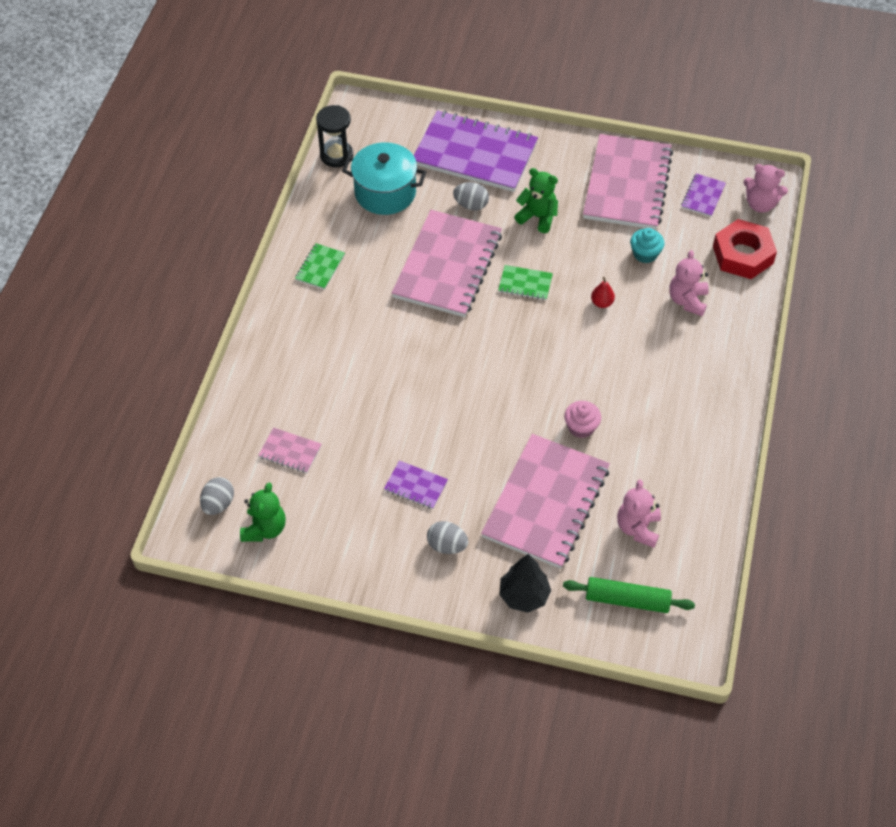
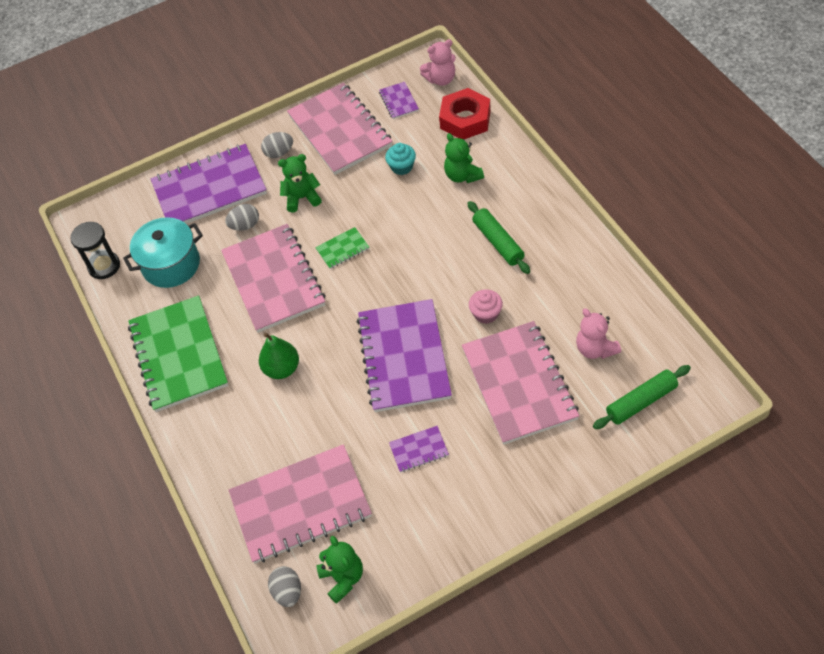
camera: 35 degrees left, 0 degrees up
pink notebook [258,428,321,473] -> pink notebook [229,444,372,564], size x2.35
green notebook [295,243,345,290] -> green notebook [128,295,228,412], size x2.35
grey egg [427,521,468,554] -> grey egg moved to [261,132,293,158]
black tree [499,554,551,613] -> none
red pear [591,277,615,308] -> none
pink teddy bear [669,250,709,316] -> green teddy bear [444,133,484,183]
none -> green pear [259,333,299,379]
none -> purple notebook [357,299,452,412]
none -> green rolling pin [467,201,530,274]

